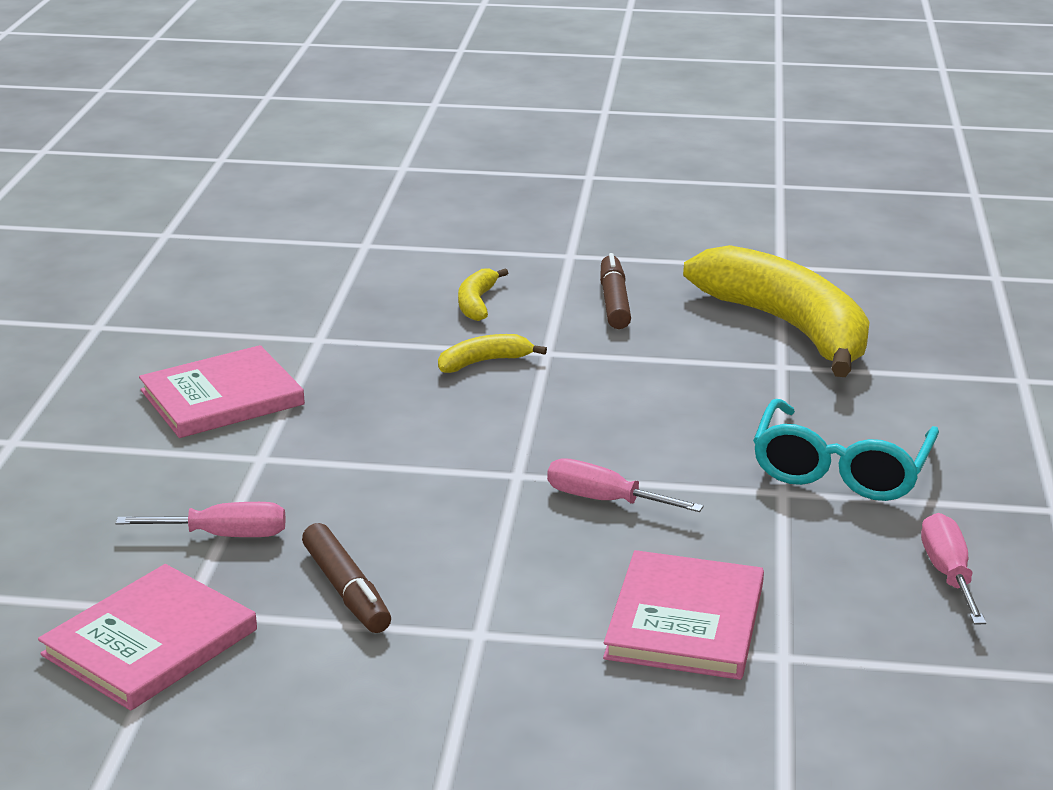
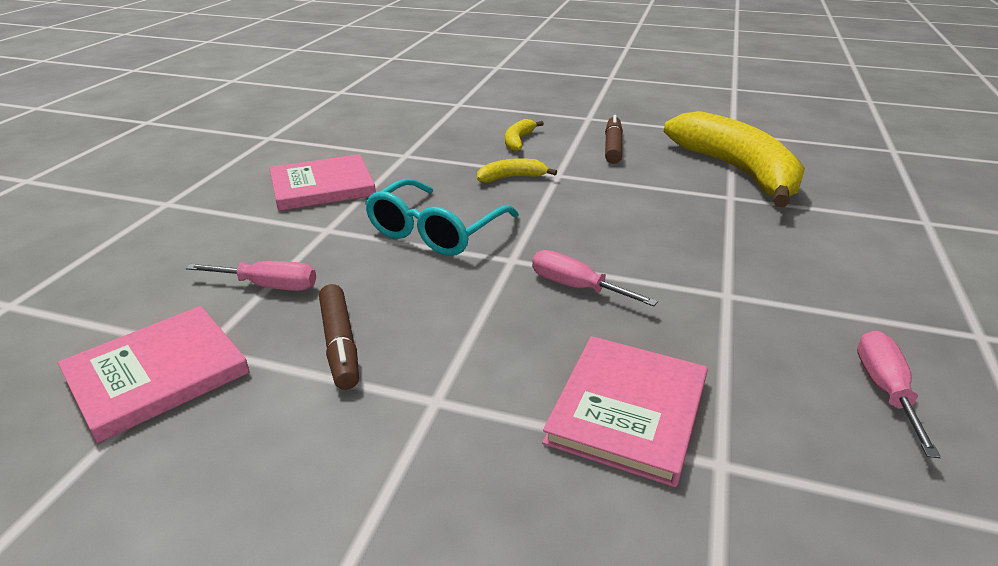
camera: 10 degrees right, 5 degrees up
turquoise glasses [753,399,939,501] -> turquoise glasses moved to [365,179,519,256]

